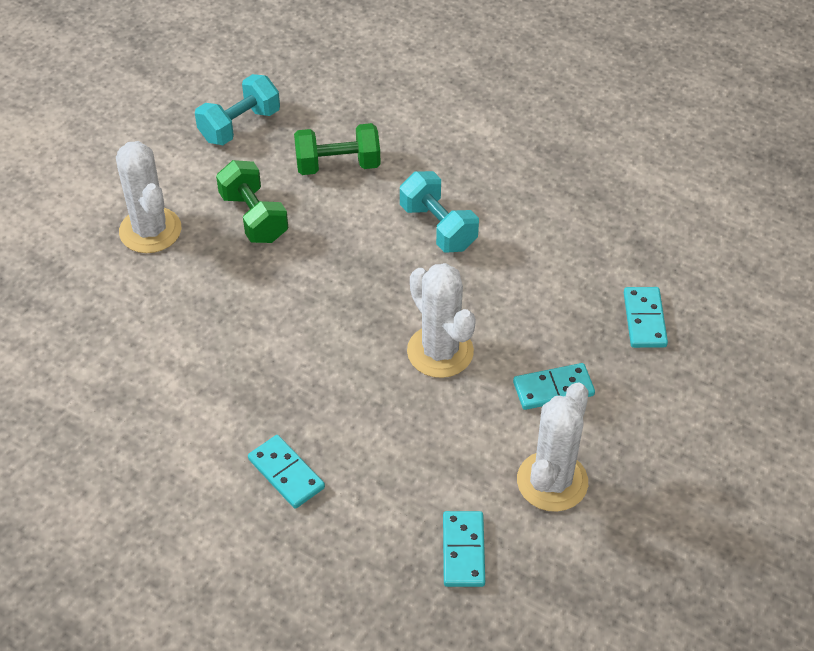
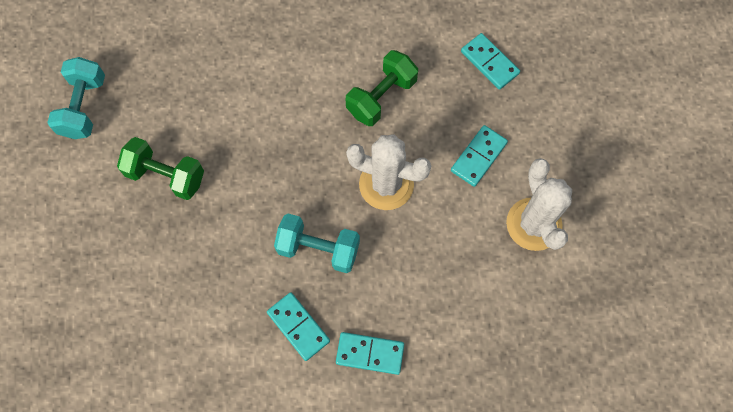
camera: 40 degrees left, 20 degrees up
white cactus [116,141,181,253] -> none
green dumbbell [294,123,381,175] -> green dumbbell moved to [346,50,418,126]
turquoise dumbbell [400,171,479,252] -> turquoise dumbbell moved to [274,214,360,273]
turquoise domino [443,511,485,587] -> turquoise domino moved to [267,292,330,361]

